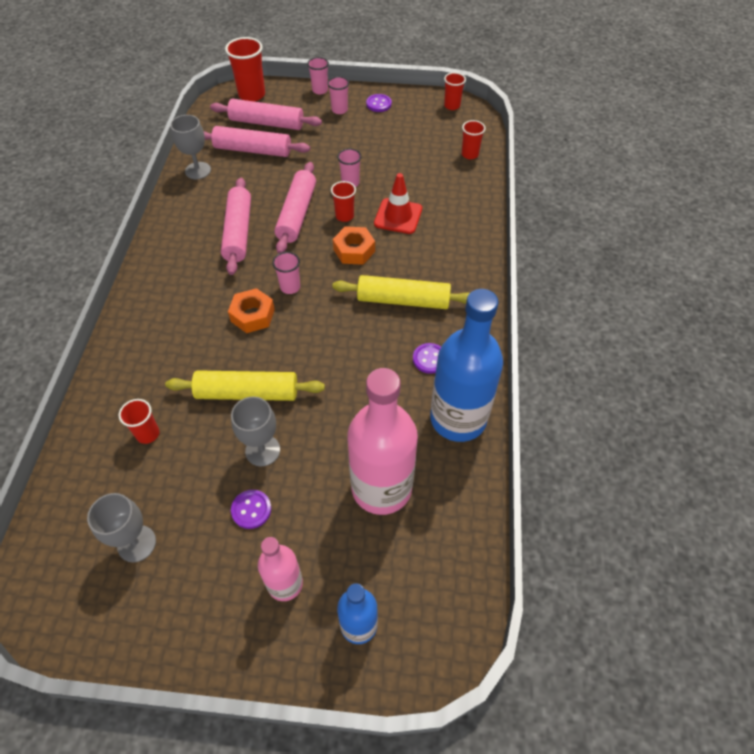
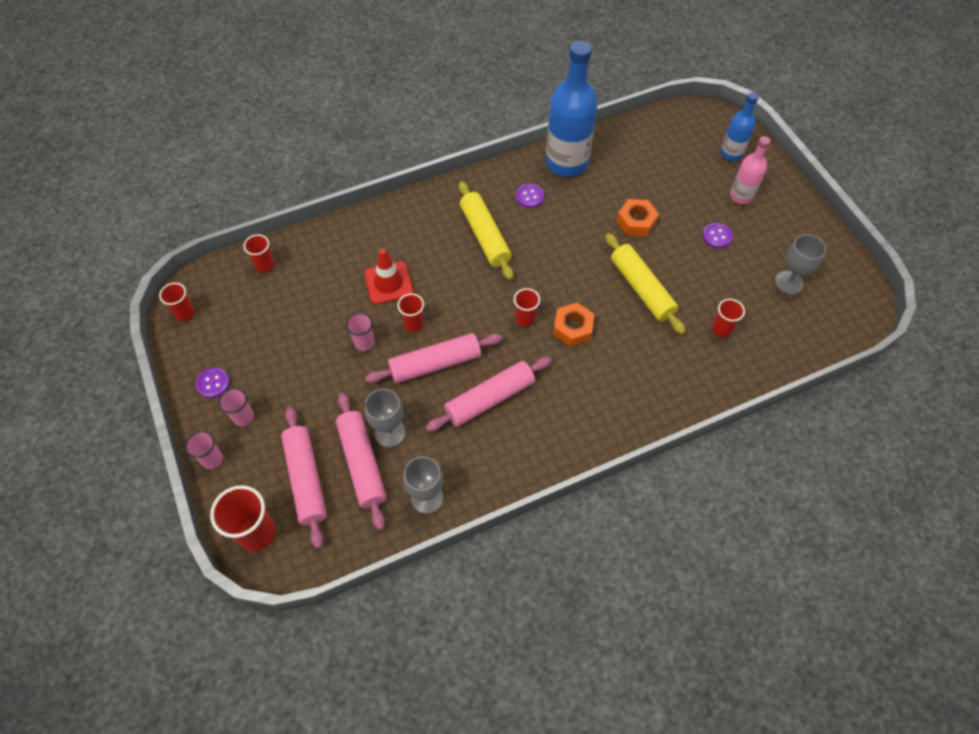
camera: 120 degrees left, 5 degrees up
grey goblet [231,397,280,467] -> grey goblet moved to [365,389,406,447]
pink cup [272,252,300,294] -> red cup [514,288,540,327]
orange nut [333,226,375,265] -> orange nut moved to [617,199,659,236]
pink bottle [347,368,418,515] -> none

